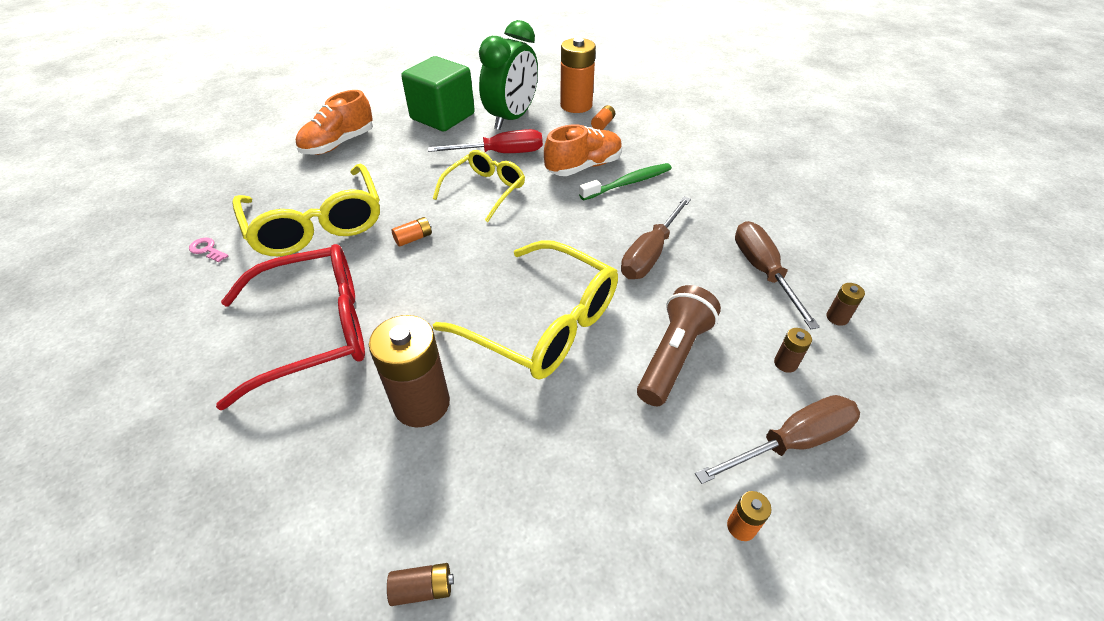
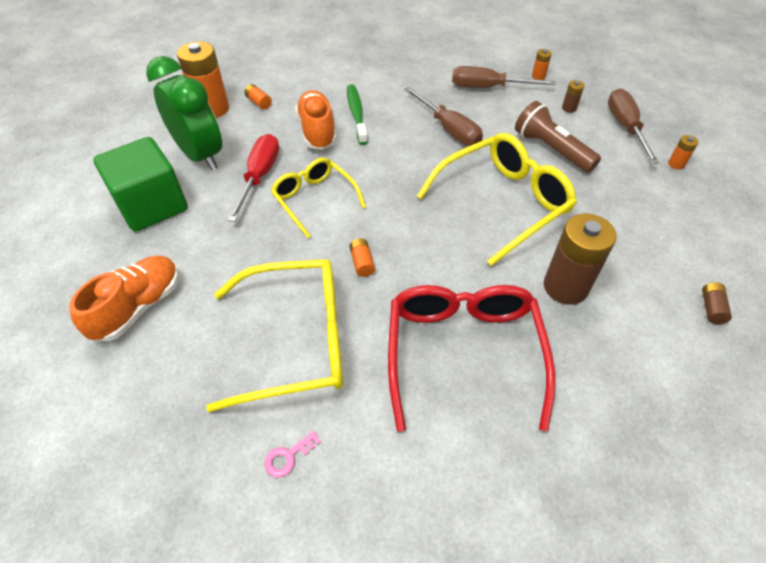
camera: 70 degrees left, 5 degrees up
orange shoe [296,90,373,155] -> orange shoe turned 120 degrees counterclockwise [69,256,179,341]
brown battery [826,283,865,326] -> orange battery [532,49,552,80]

